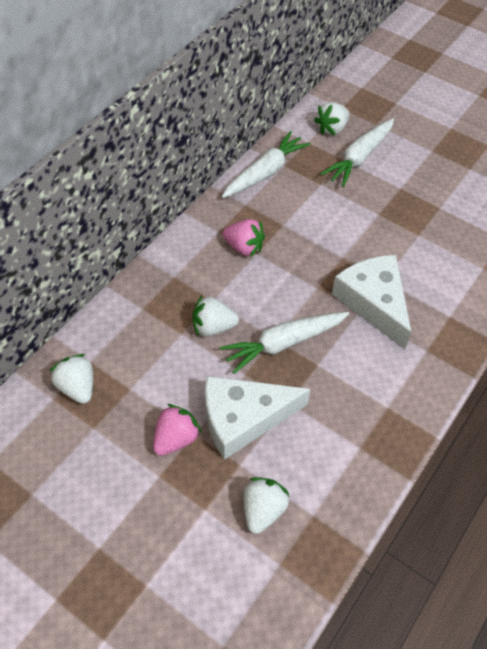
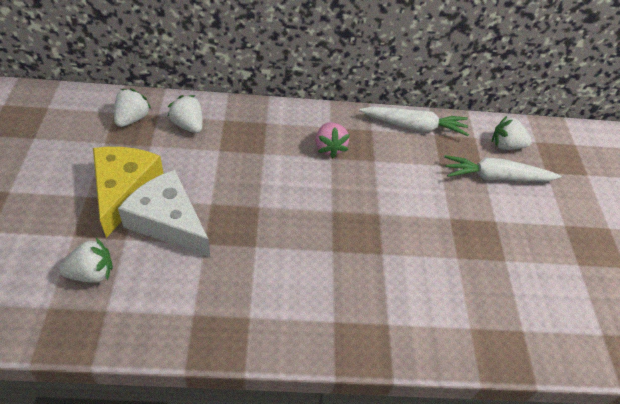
camera: 50 degrees right, 5 degrees down
pink strawberry [153,404,202,456] -> yellow cheese [93,147,164,238]
white strawberry [192,296,239,337] -> white strawberry moved to [167,95,203,133]
white carrot [220,312,349,374] -> none
white cheese [332,255,412,349] -> none

